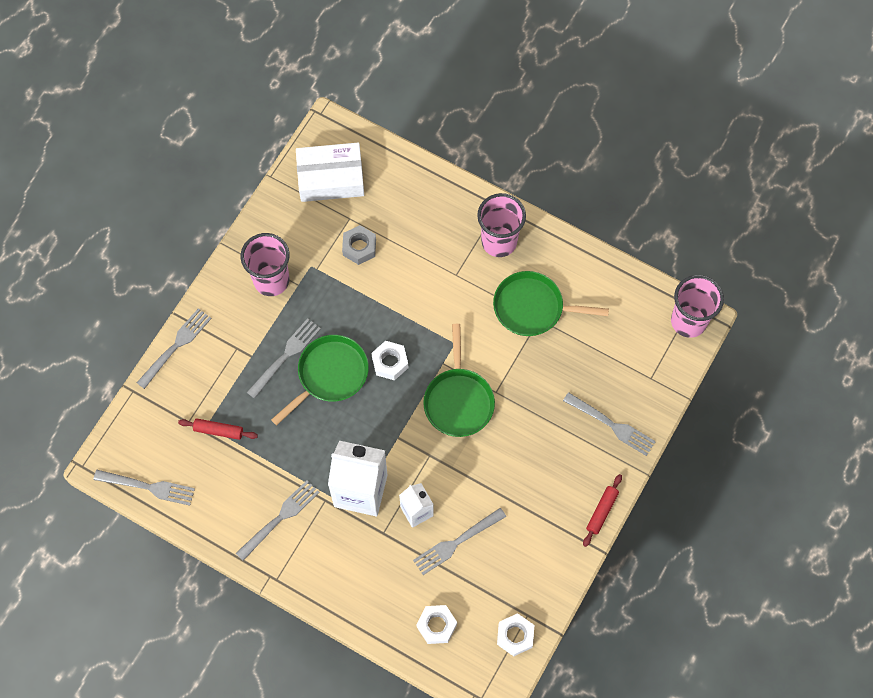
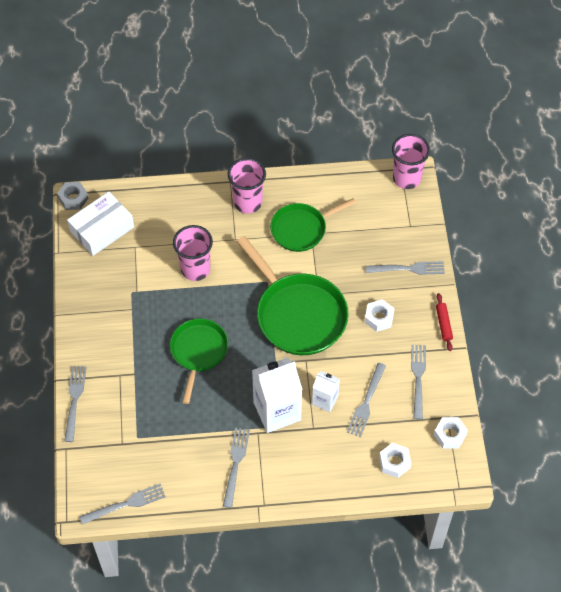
camera: 35 degrees left, 10 degrees down
red rolling pin [178,419,258,440] -> none
pink cup [241,233,290,296] -> pink cup moved to [173,225,213,281]
grey fork [247,318,321,399] -> grey fork moved to [411,345,426,420]
grey nut [342,225,376,265] -> grey nut moved to [57,182,88,210]
white nut [372,341,408,381] -> white nut moved to [365,299,395,332]
green pan [423,324,495,437] -> green pan [236,236,349,355], size x1.58

